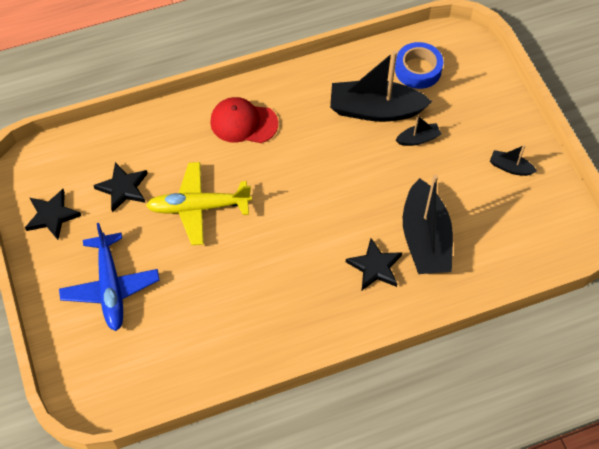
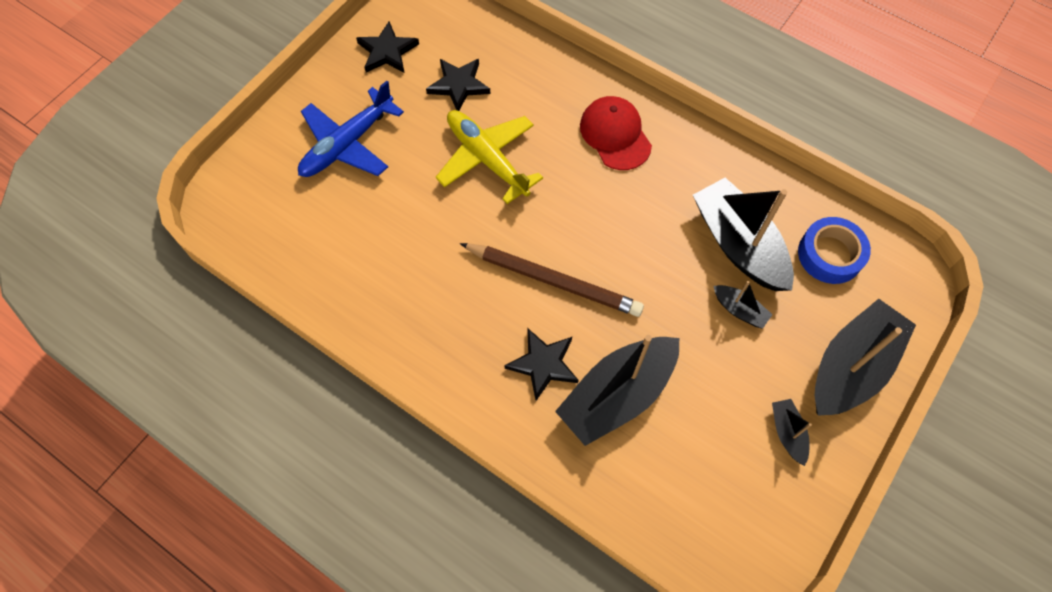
camera: 55 degrees right, 5 degrees up
none -> brown pencil [460,243,644,317]
none -> black boat [815,299,916,416]

